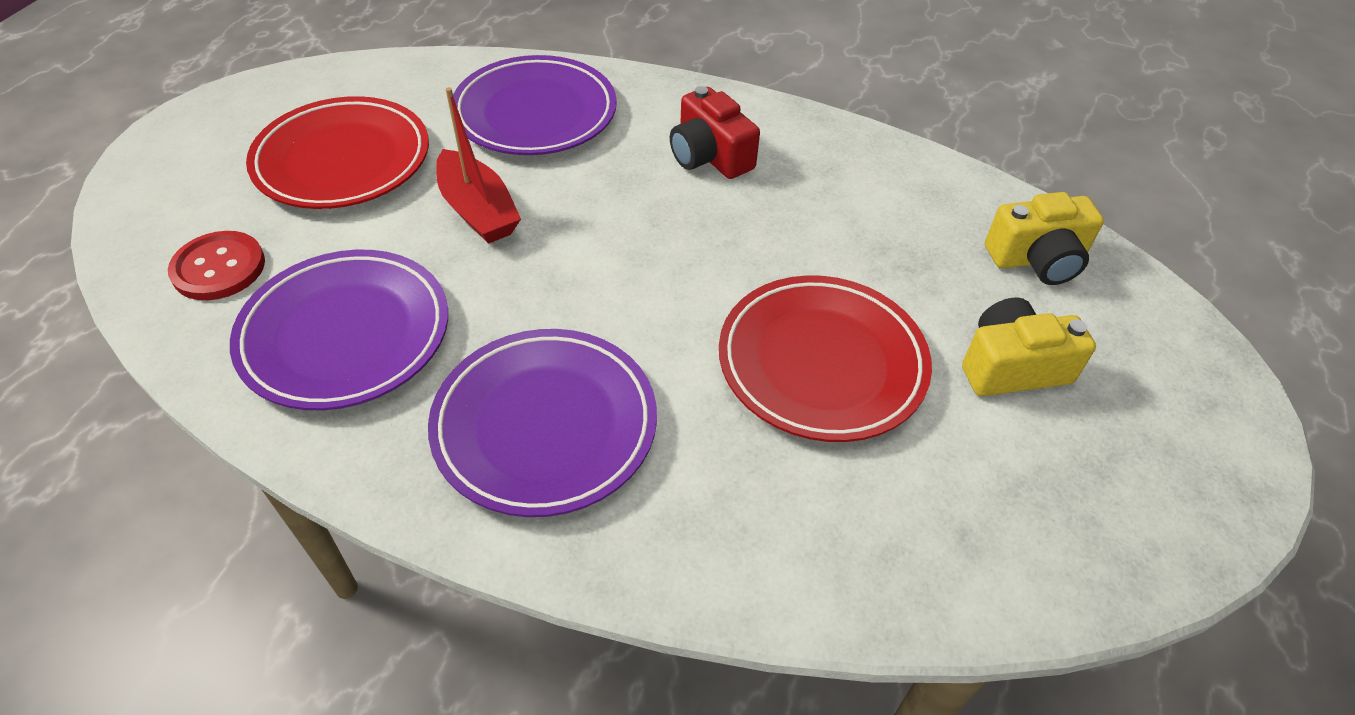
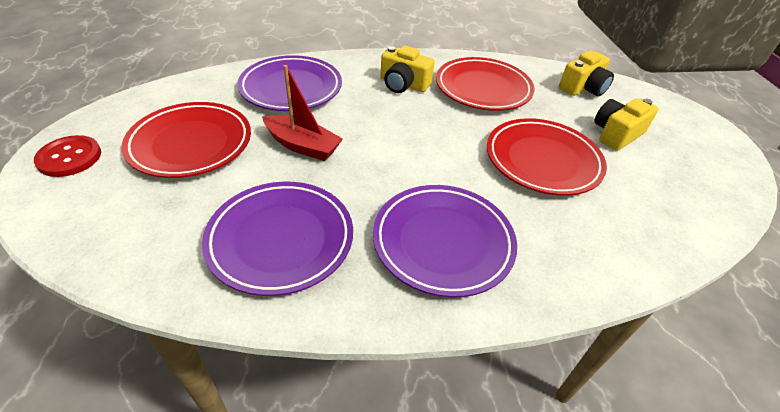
camera: 30 degrees left, 5 degrees down
red button [168,231,265,300] -> red button moved to [34,135,101,177]
red camera [670,86,760,179] -> yellow camera [380,46,435,93]
none -> red plate [436,57,534,111]

